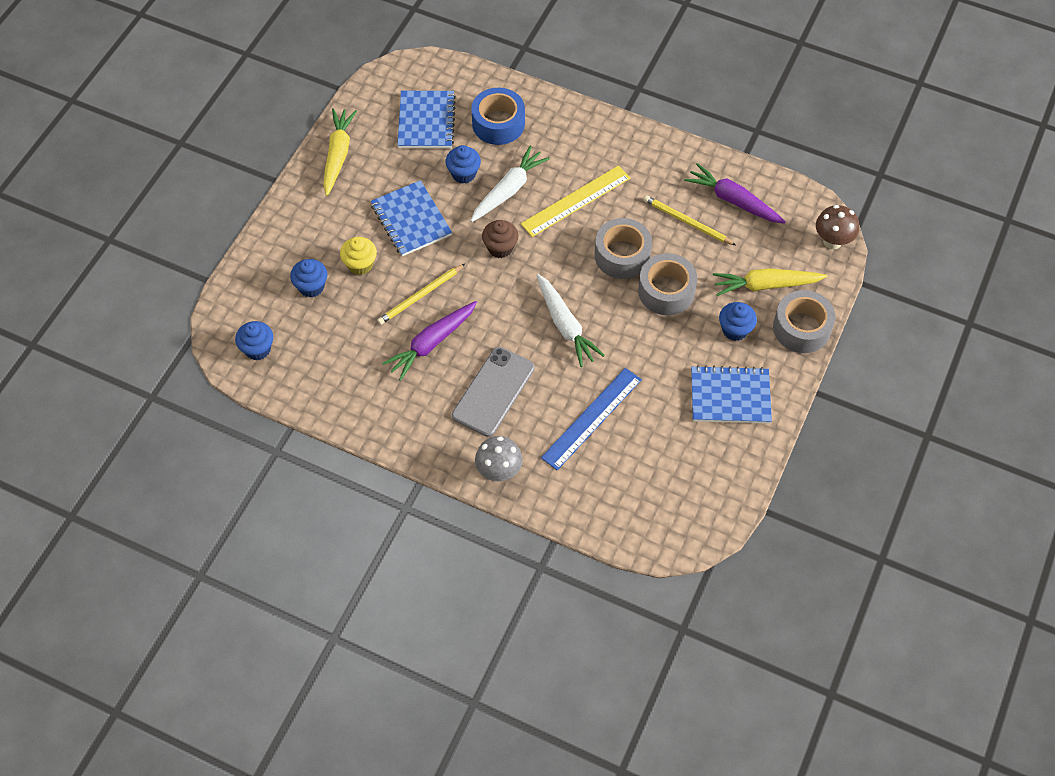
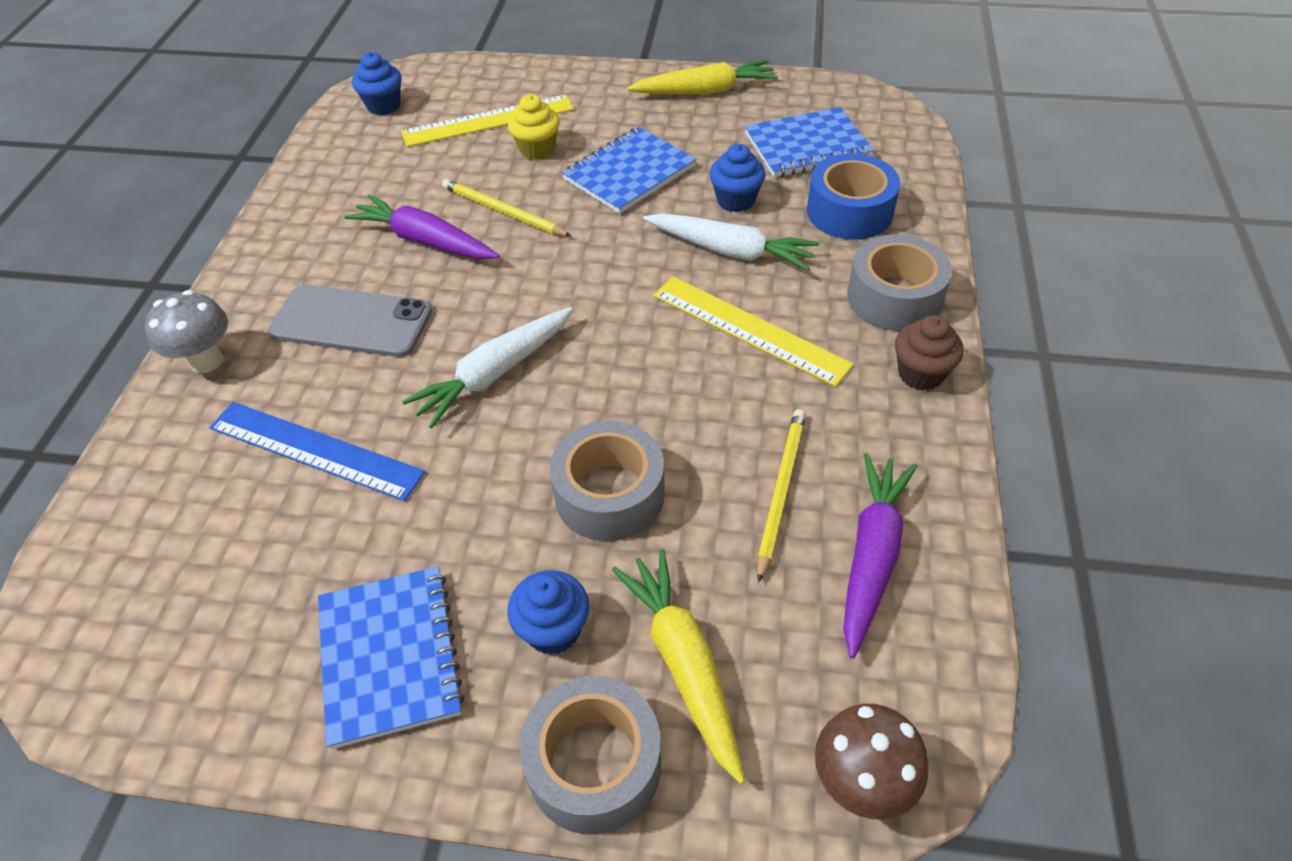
camera: 75 degrees right, 10 degrees down
blue cupcake [290,259,327,297] -> yellow ruler [401,95,574,147]
brown cupcake [482,220,518,258] -> brown cupcake moved to [895,315,963,390]
grey tape [595,218,652,279] -> grey tape moved to [847,234,952,331]

